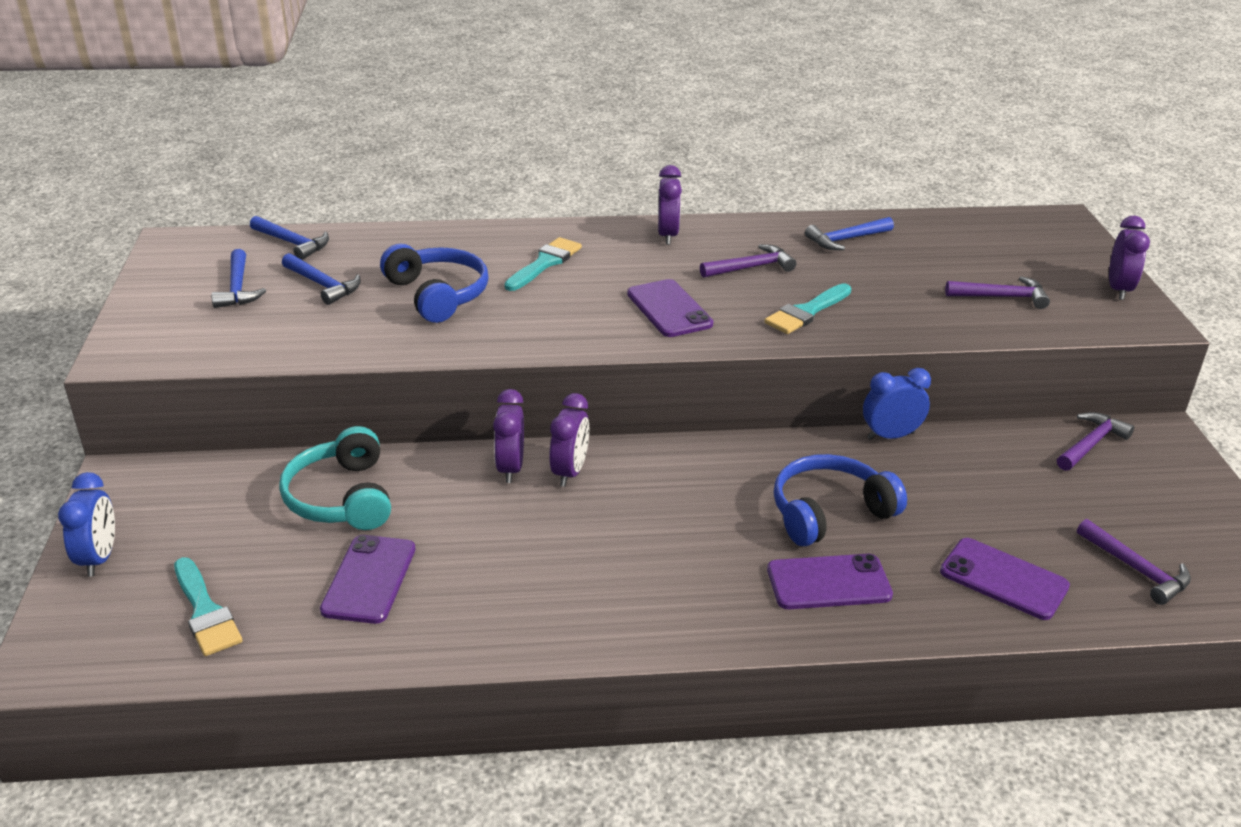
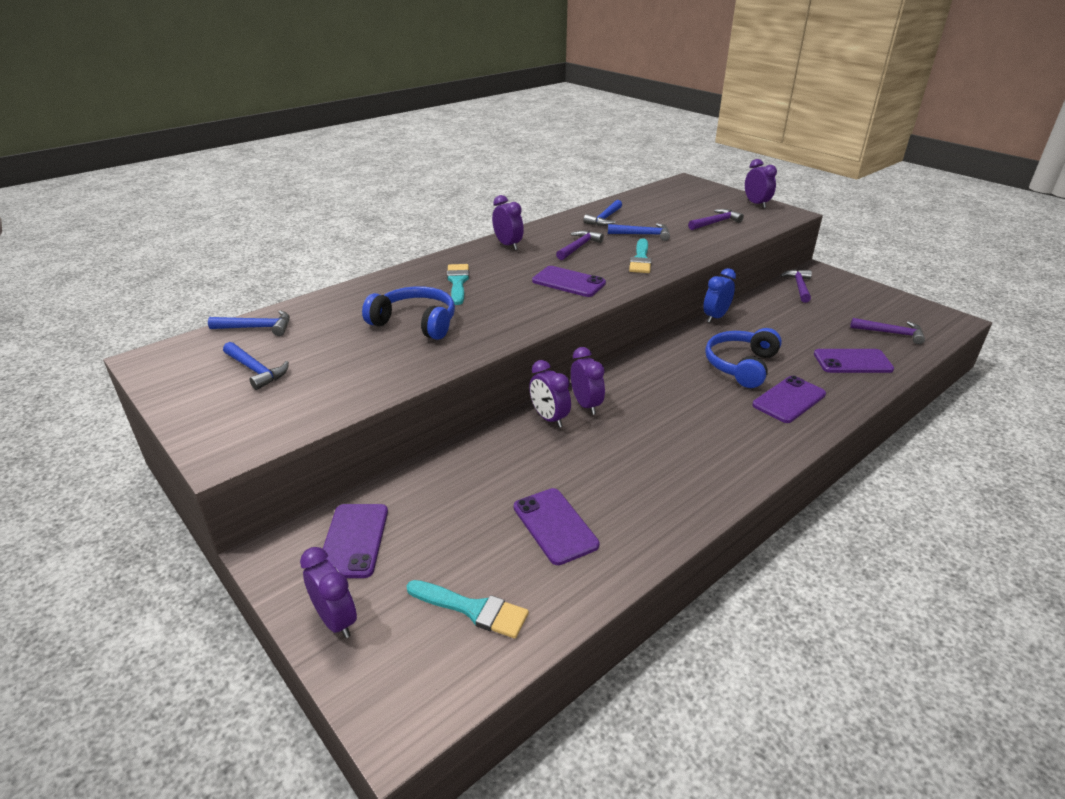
camera: 35 degrees left, 0 degrees up
blue clock [58,472,115,577] -> purple clock [300,547,357,638]
turquoise headphones [279,426,391,530] -> none
blue hammer [282,253,361,305] -> blue hammer moved to [608,223,670,241]
none -> purple phone [323,504,388,578]

